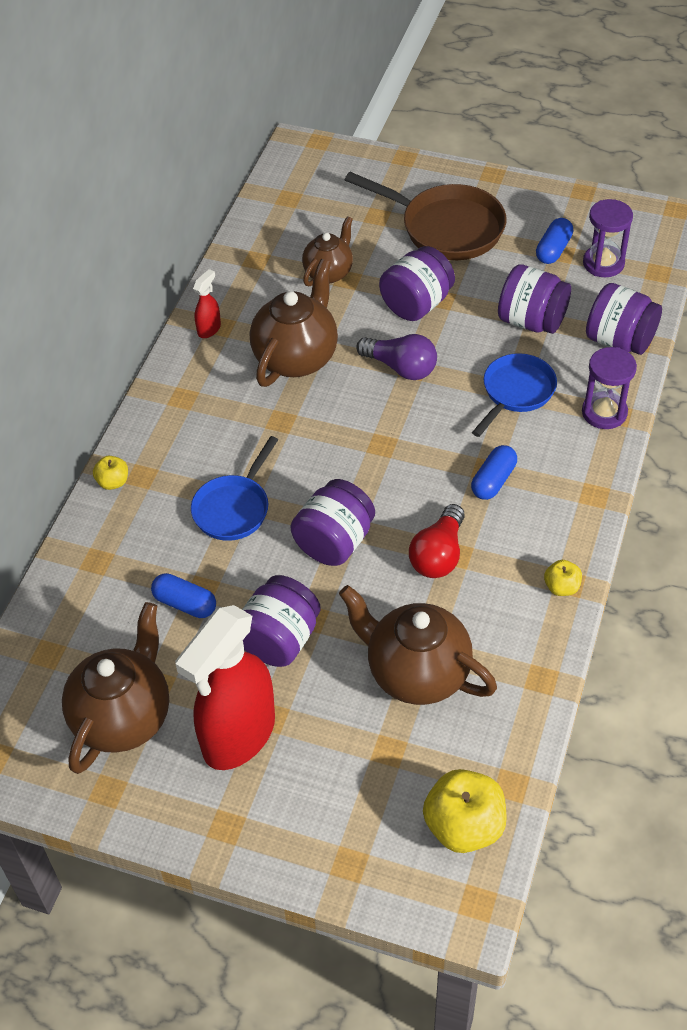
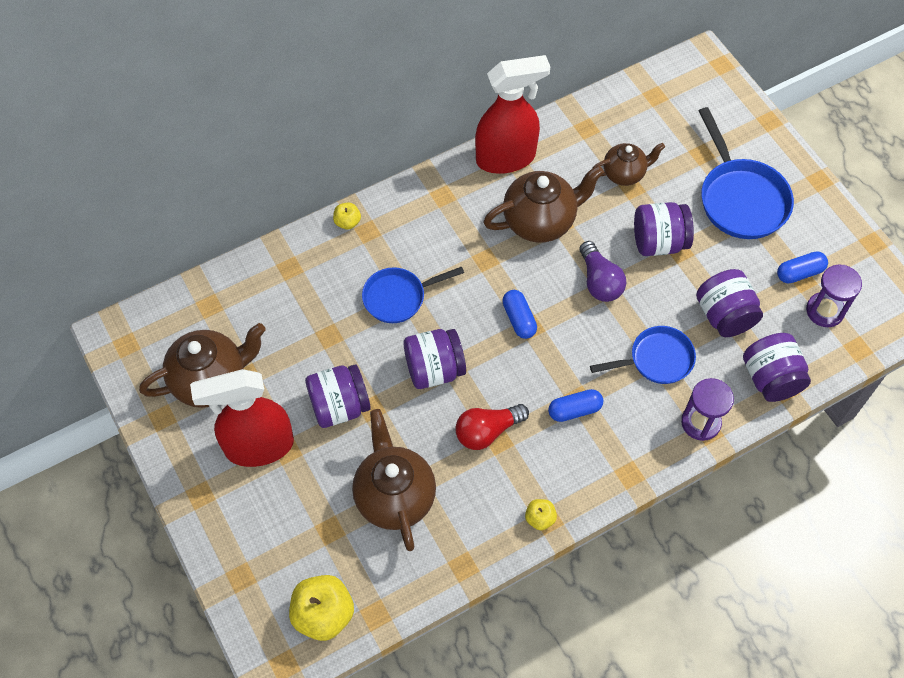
camera: 40 degrees right, 10 degrees up
blue capsule [151,573,216,618] -> blue capsule moved to [502,290,537,339]
red spray bottle [193,269,221,338] -> red spray bottle [475,55,550,174], size x2.46
brown pan [345,172,506,260] -> blue pan [699,107,794,239]

